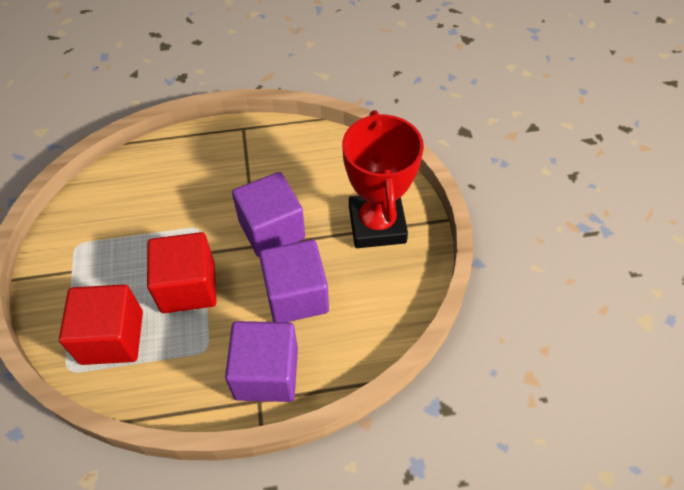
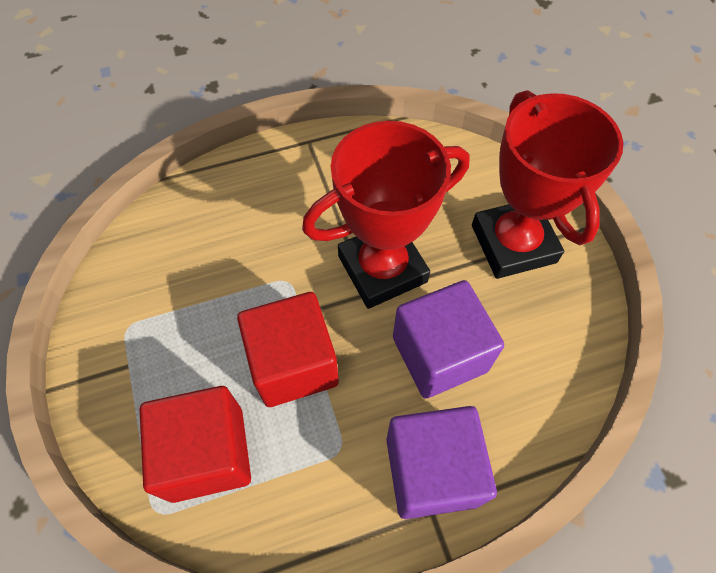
camera: 10 degrees left, 5 degrees up
purple cube [232,172,305,257] -> red trophy [302,121,470,309]

